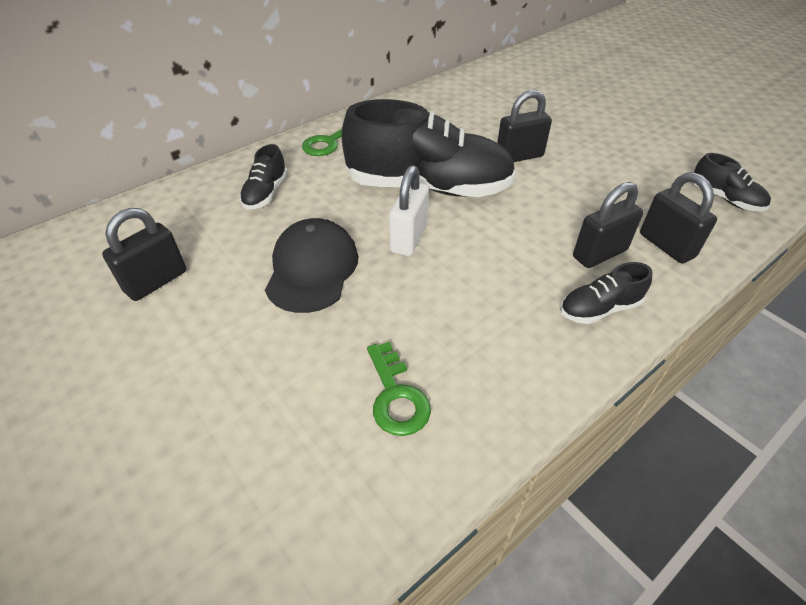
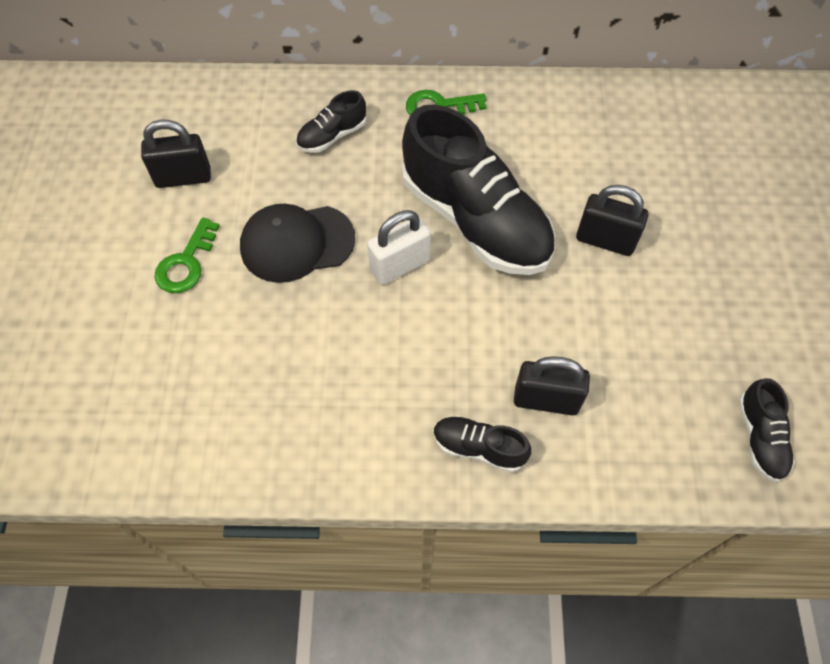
camera: 40 degrees right, 15 degrees up
black cap [265,218,358,313] -> black cap turned 150 degrees counterclockwise [240,204,355,283]
green key [367,342,431,436] -> green key moved to [155,217,220,293]
black padlock [640,172,717,264] -> none

